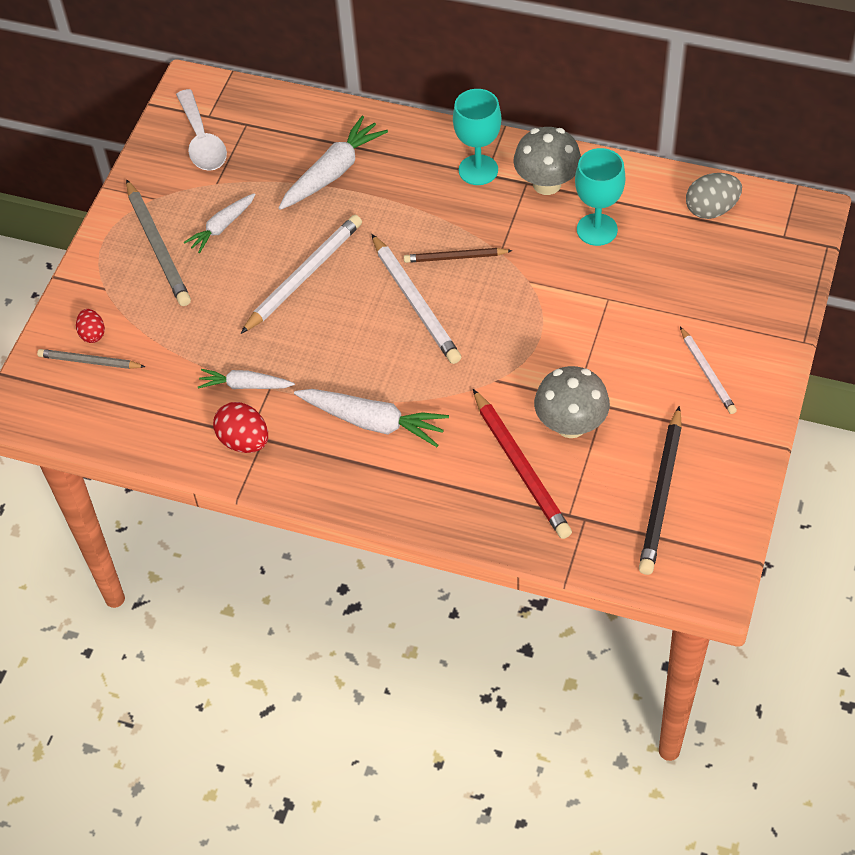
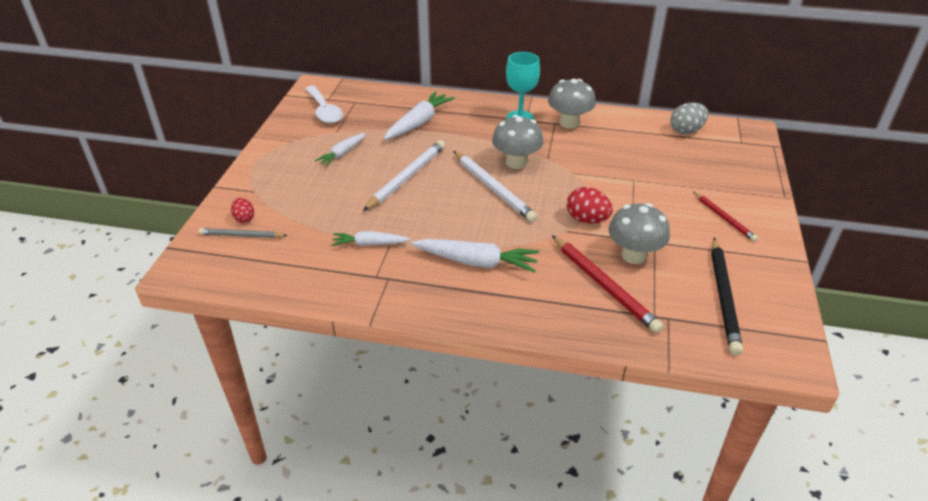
camera: 10 degrees left, 15 degrees down
grey pencil [126,179,191,306] -> none
red egg [213,402,268,453] -> red egg moved to [567,187,613,224]
brown pencil [404,248,513,263] -> grey mushroom [492,115,544,169]
turquoise goblet [575,148,625,246] -> none
white pencil [680,327,737,414] -> red pencil [693,192,758,242]

